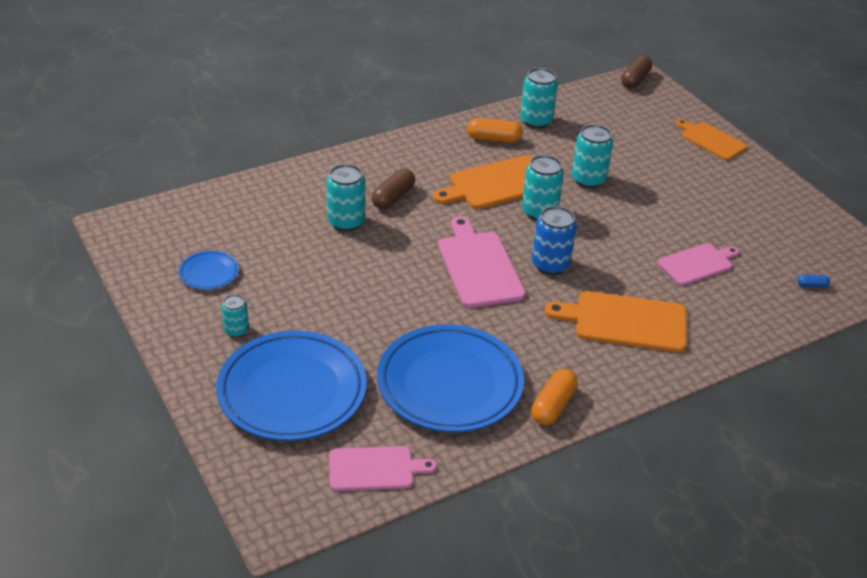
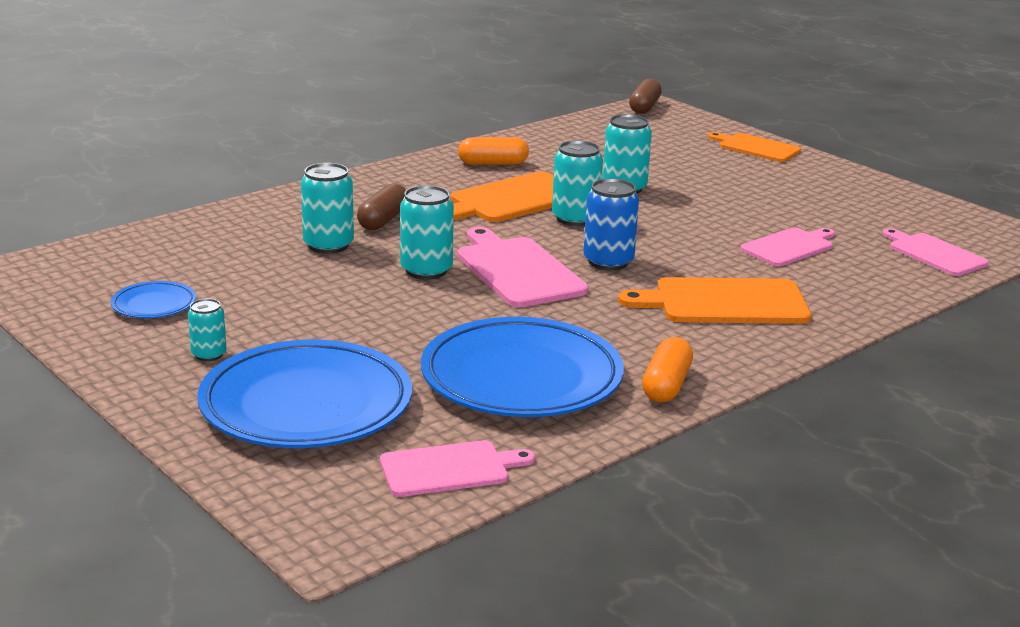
camera: 10 degrees left, 15 degrees down
turquoise can [520,68,558,128] -> turquoise can moved to [400,185,454,280]
blue capsule [797,275,830,288] -> pink cutting board [882,228,989,276]

